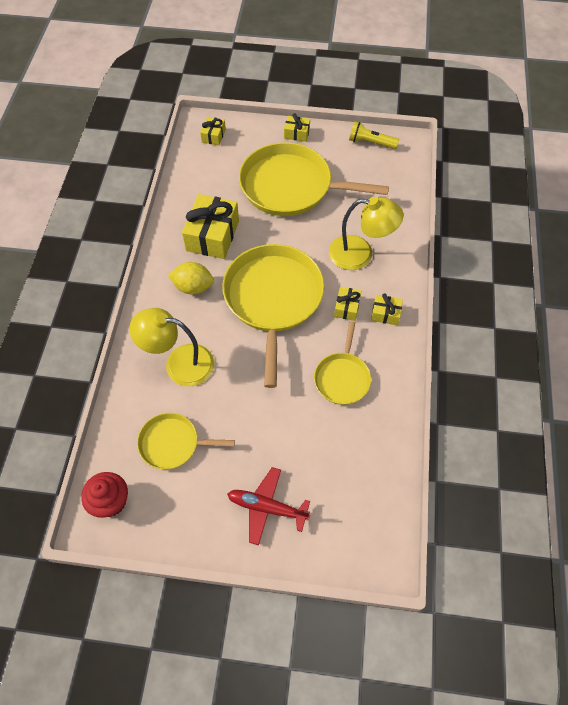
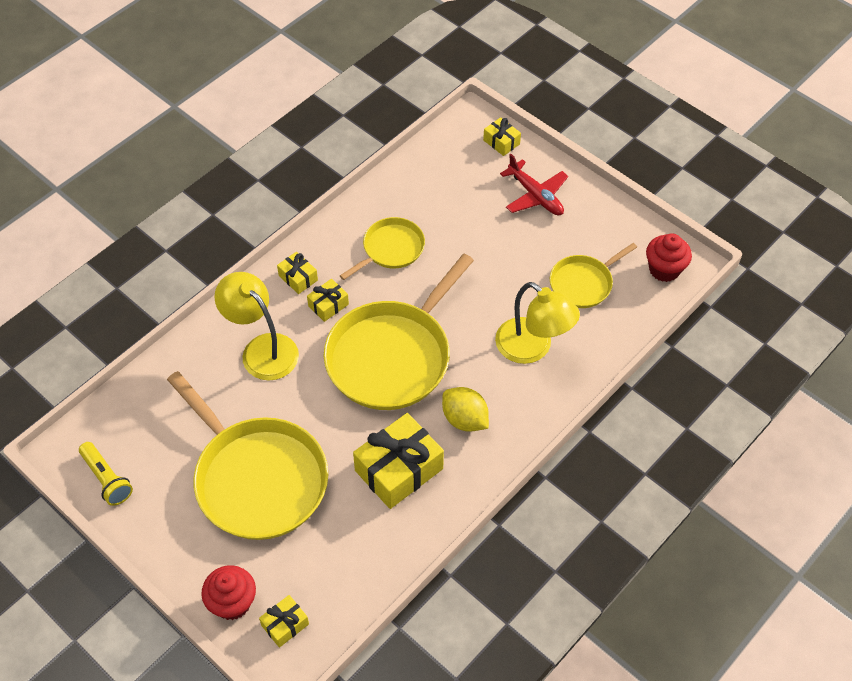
camera: 145 degrees left, 5 degrees down
yellow pan [137,413,235,469] -> yellow pan turned 105 degrees clockwise [550,243,637,308]
yellow gift [284,113,310,142] -> yellow gift moved to [483,117,521,156]
none -> red cupcake [201,565,256,620]

